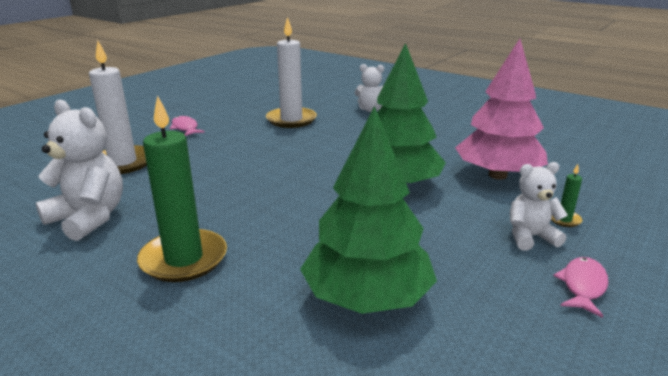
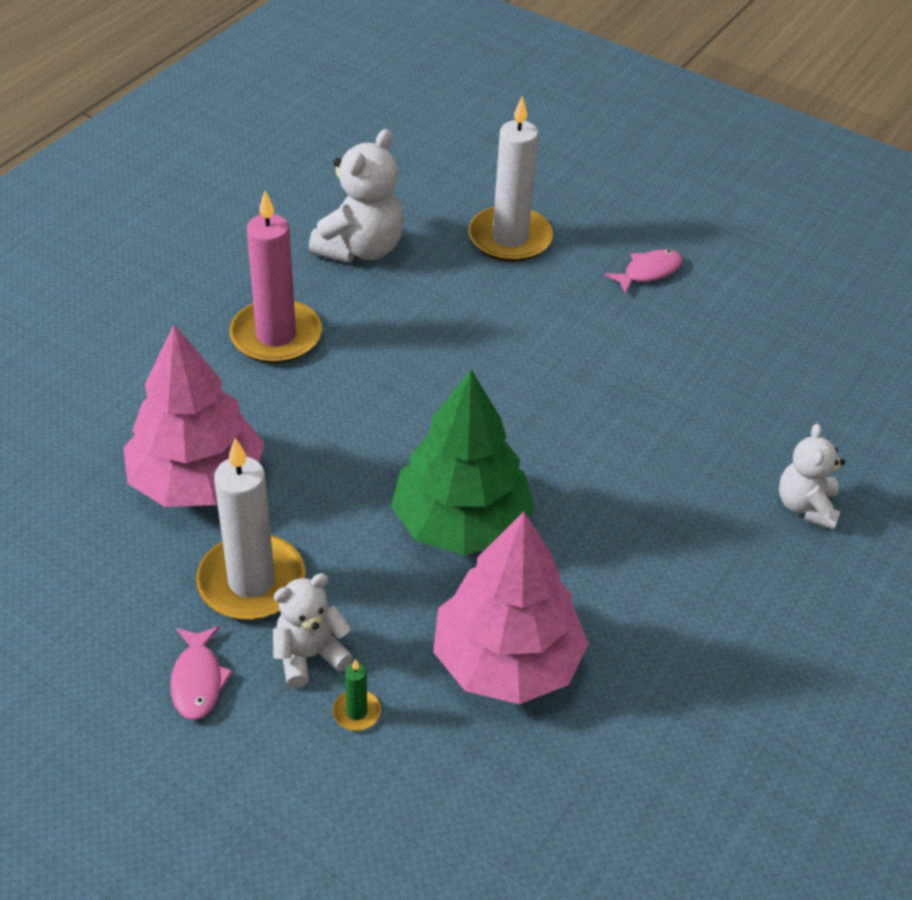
camera: 85 degrees right, 20 degrees up
green candle [137,95,227,282] -> pink candle [229,191,322,364]
white candle [266,17,317,128] -> white candle moved to [196,438,306,620]
green tree [300,106,437,314] -> pink tree [123,325,264,507]
white teddy bear [510,162,568,251] -> white teddy bear turned 105 degrees counterclockwise [273,573,353,688]
pink fish [553,257,609,318] -> pink fish turned 60 degrees clockwise [170,626,233,720]

